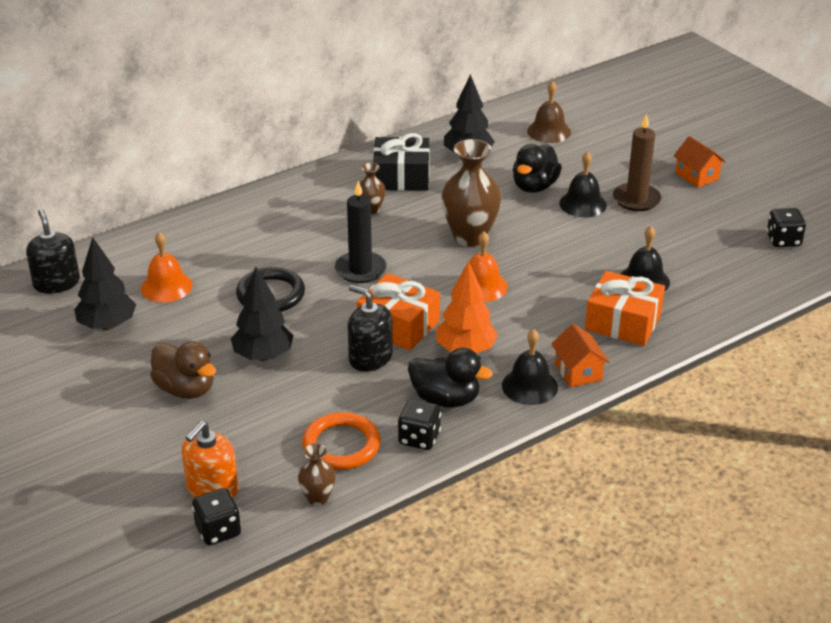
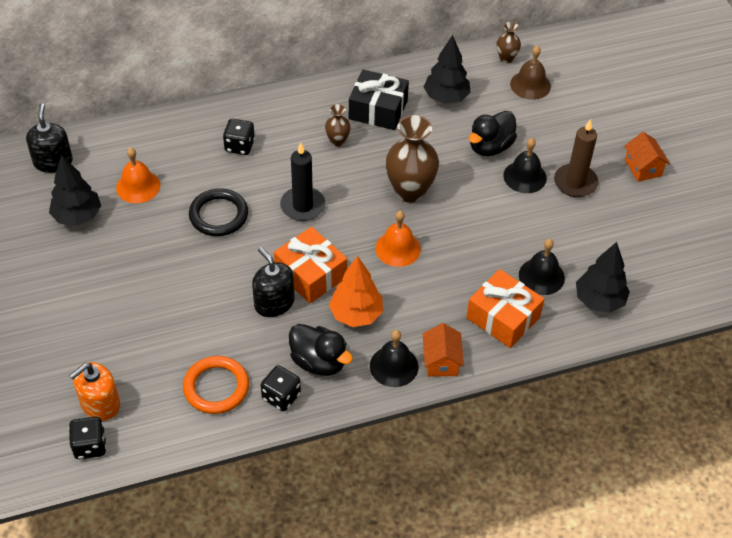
camera: 15 degrees right, 15 degrees up
brown duck [150,341,216,399] -> none
black tree [231,267,294,361] -> black tree moved to [576,242,630,313]
brown vase [298,443,336,506] -> brown vase moved to [497,22,521,63]
black dice [767,208,806,247] -> black dice moved to [223,119,255,155]

